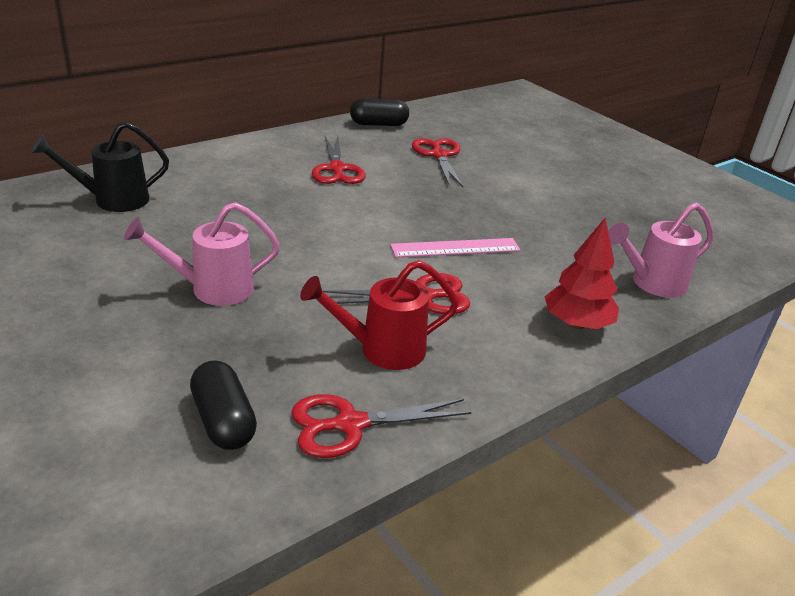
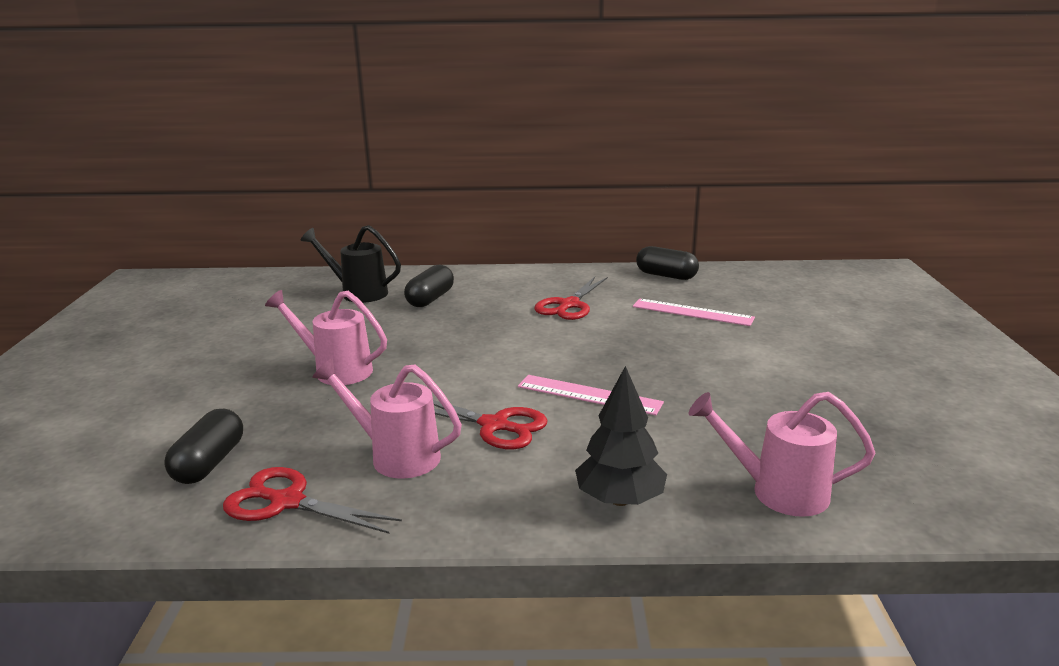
camera: 40 degrees right, 10 degrees down
red watering can [300,260,459,370] -> pink watering can [312,358,462,479]
red scissors [412,138,463,187] -> pink ruler [633,298,755,326]
red tree [545,218,619,329] -> black tree [575,366,667,506]
none -> black capsule [404,265,454,307]

